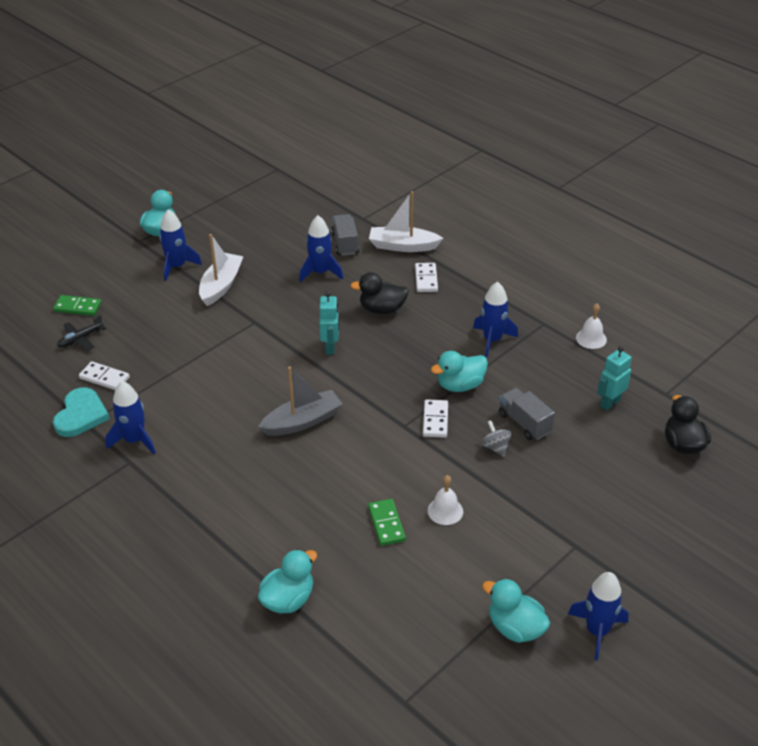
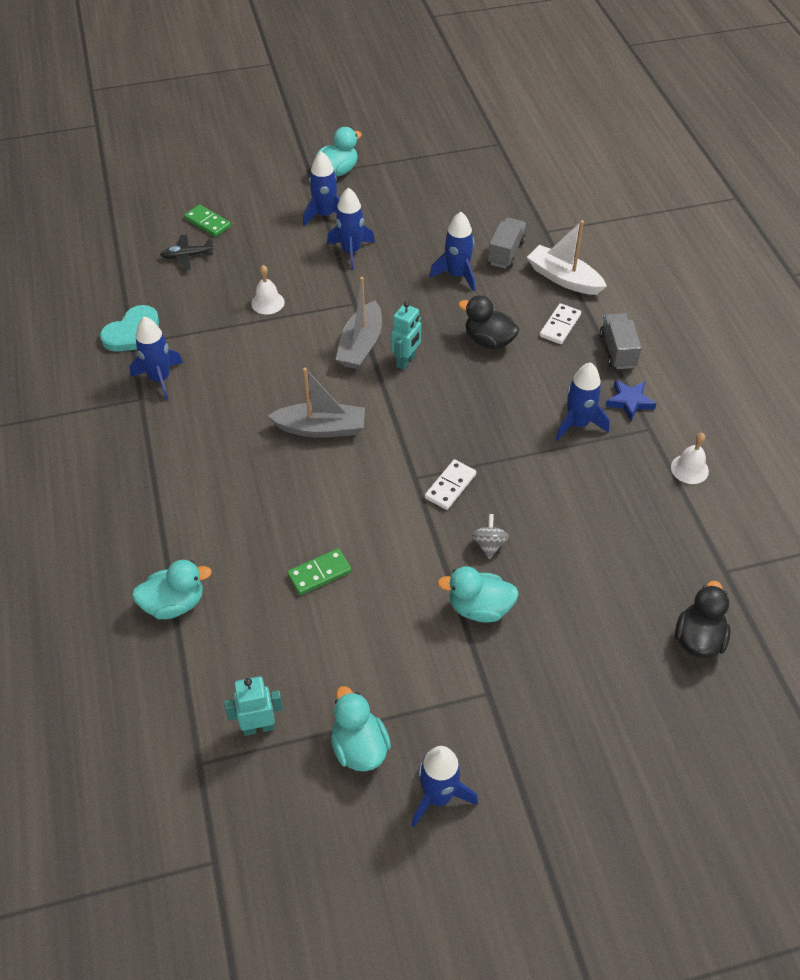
camera: 30 degrees right, 10 degrees up
white domino [79,361,130,390] -> none
white boat [199,234,244,306] -> blue rocket [327,188,375,270]
green domino [368,499,406,546] -> green domino turned 45 degrees clockwise [287,548,352,595]
white bell [428,475,463,525] -> white bell moved to [251,265,285,314]
turquoise duck [431,351,488,392] -> turquoise duck moved to [437,566,519,623]
grey truck [499,388,555,440] -> grey truck moved to [600,313,642,369]
turquoise robot [597,346,632,410] -> turquoise robot moved to [224,676,283,736]
none -> grey boat [336,277,382,369]
none -> blue star [605,380,657,421]

